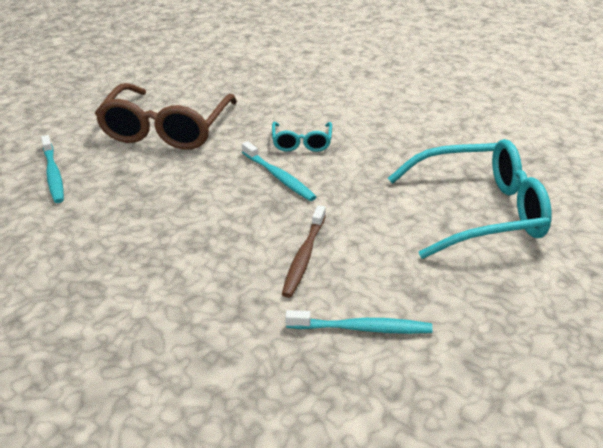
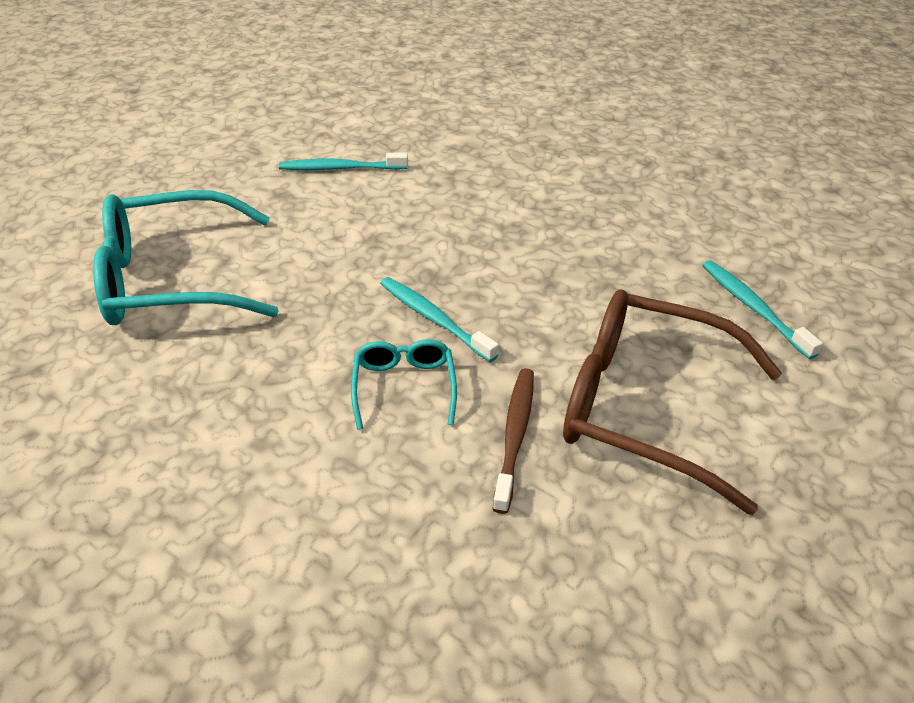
camera: 175 degrees right, 5 degrees up
brown glasses [95,83,237,150] -> brown glasses turned 75 degrees counterclockwise [563,289,782,515]
brown toothbrush [282,205,326,298] -> brown toothbrush moved to [492,368,534,514]

